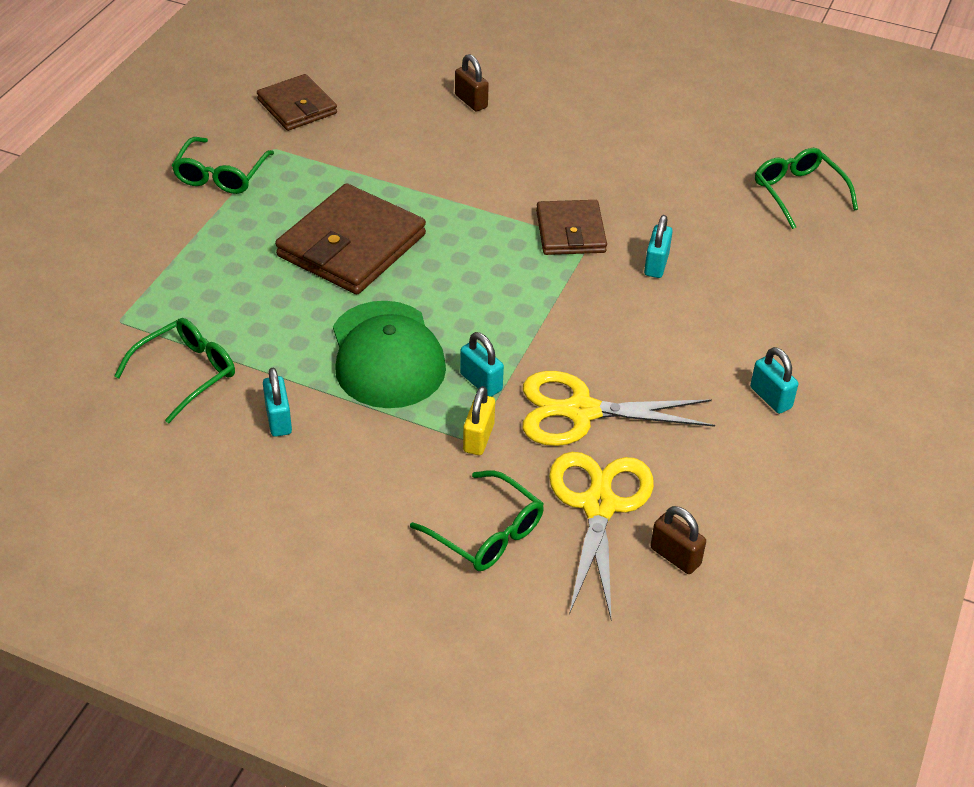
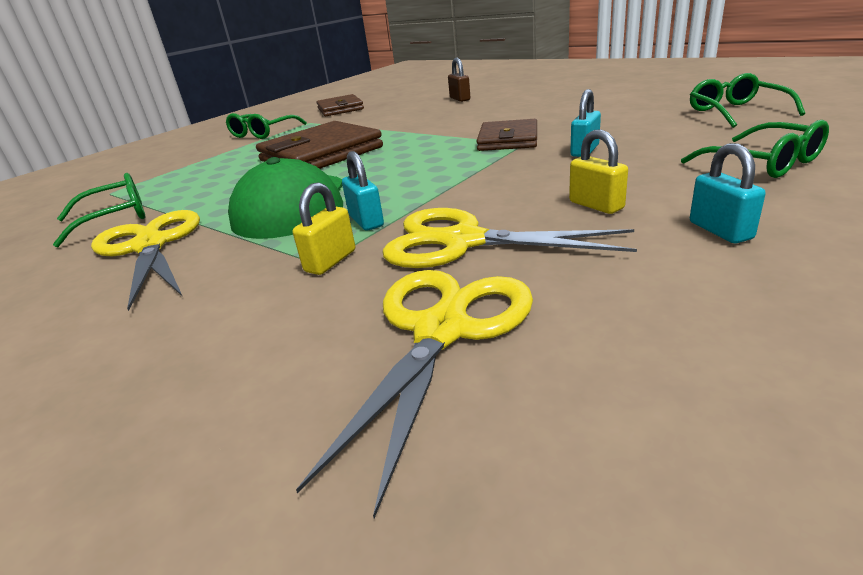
camera: 20 degrees right, 15 degrees down
turquoise padlock [263,368,292,437] -> yellow scissors [91,210,200,311]
green glasses [410,470,544,571] -> green glasses moved to [681,120,829,178]
brown padlock [650,506,706,574] -> none
none -> yellow padlock [569,129,628,214]

